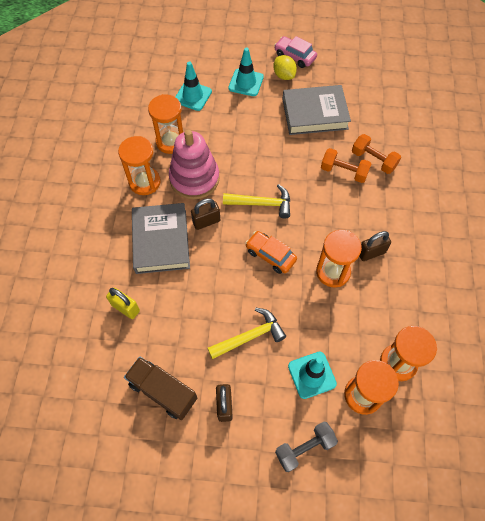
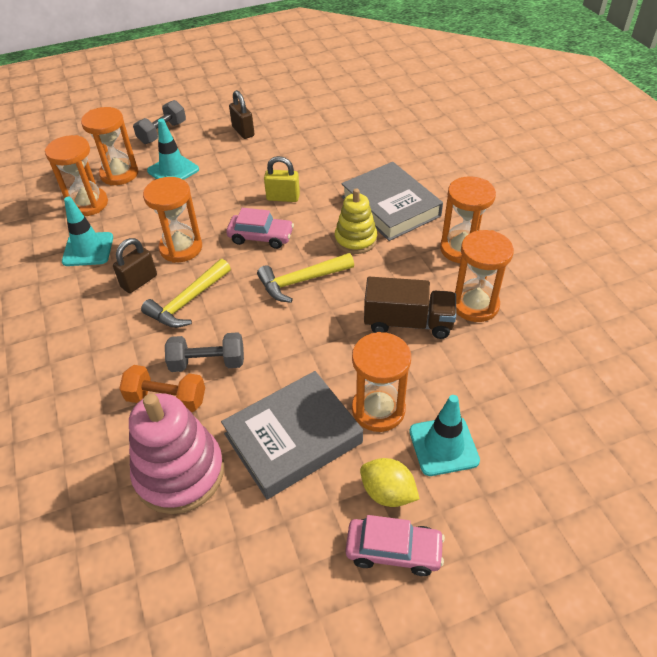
camera: 155 degrees right, 15 degrees down
yellow padlock [106,288,140,319] -> yellow padlock moved to [264,156,300,202]
brown truck [124,356,197,420] -> brown truck moved to [364,277,456,339]
pink stacking toy [169,130,220,199] -> pink stacking toy moved to [129,393,224,514]
turquoise traffic cone [175,61,212,111] -> turquoise traffic cone moved to [62,197,113,266]
brown padlock [191,198,220,230] -> yellow stacking toy [335,188,377,254]
yellow hammer [208,308,286,359] -> yellow hammer moved to [141,259,231,328]
orange car [245,231,297,274] -> pink car [226,208,294,249]
orange dumbbell [321,148,371,183] -> grey dumbbell [165,332,244,372]
none -> orange hourglass [352,332,411,432]

